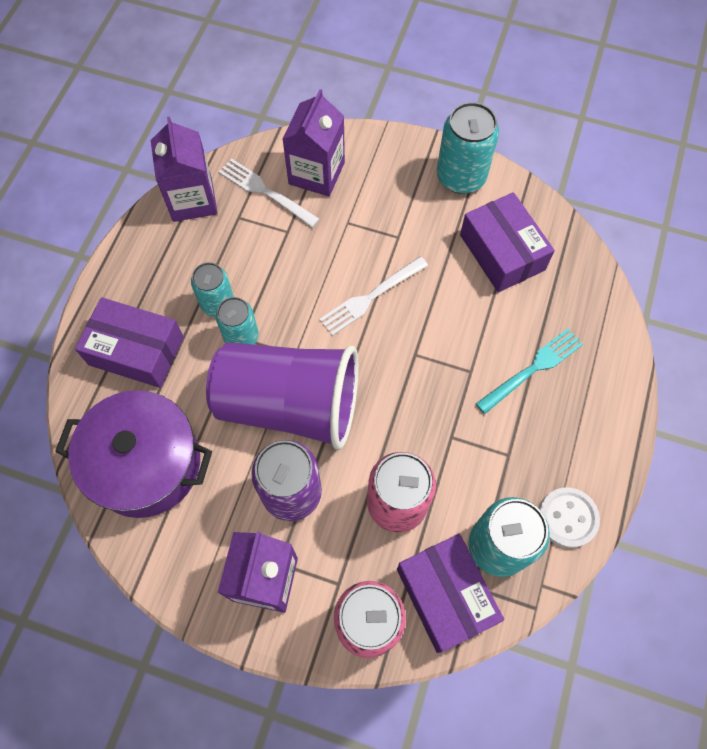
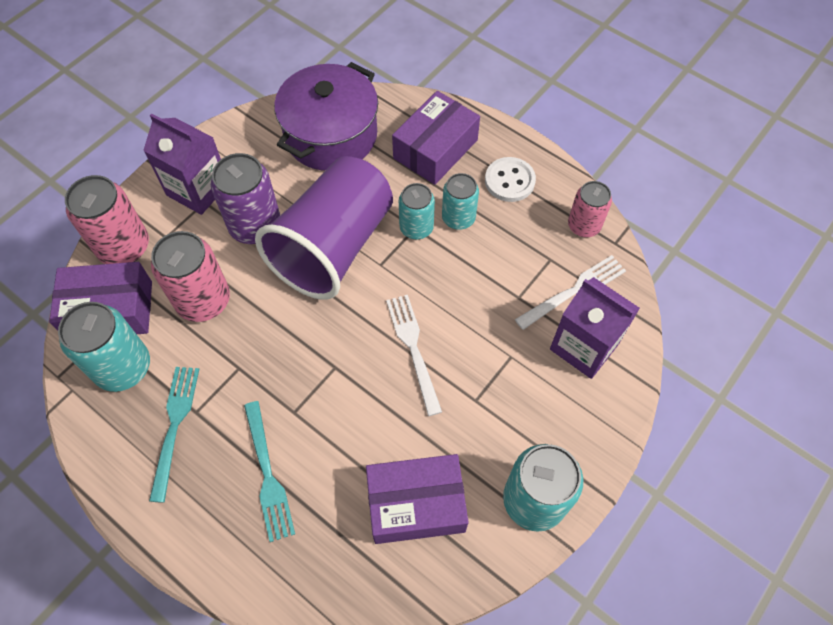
camera: 110 degrees right, 5 degrees down
purple carton [151,116,218,222] -> pink can [568,181,612,237]
white button [539,487,600,548] -> white button moved to [485,157,536,202]
none -> turquoise fork [149,367,199,503]

